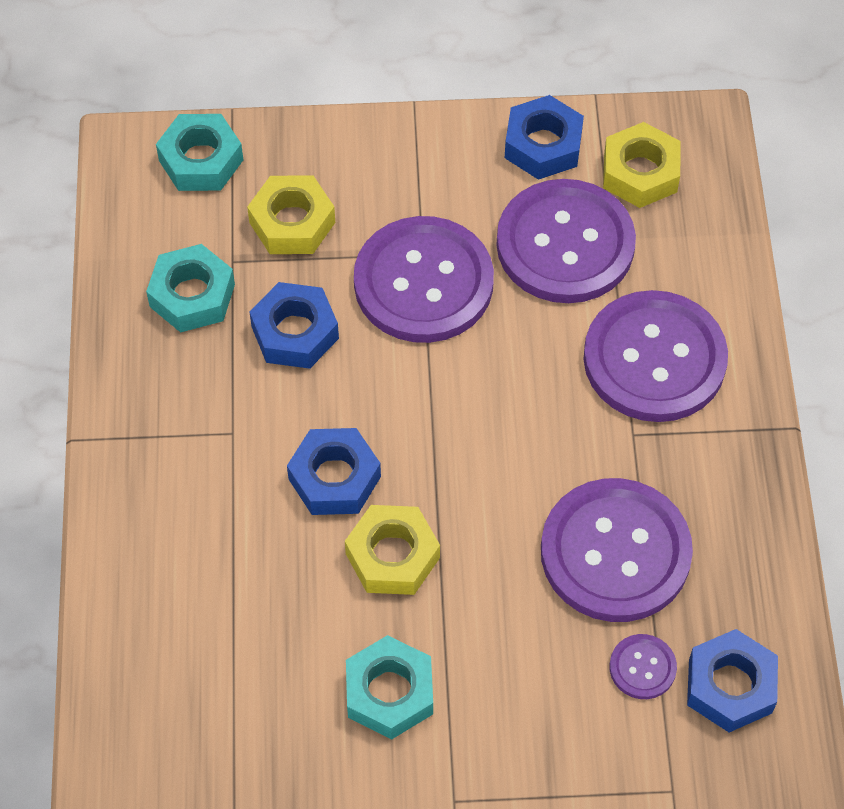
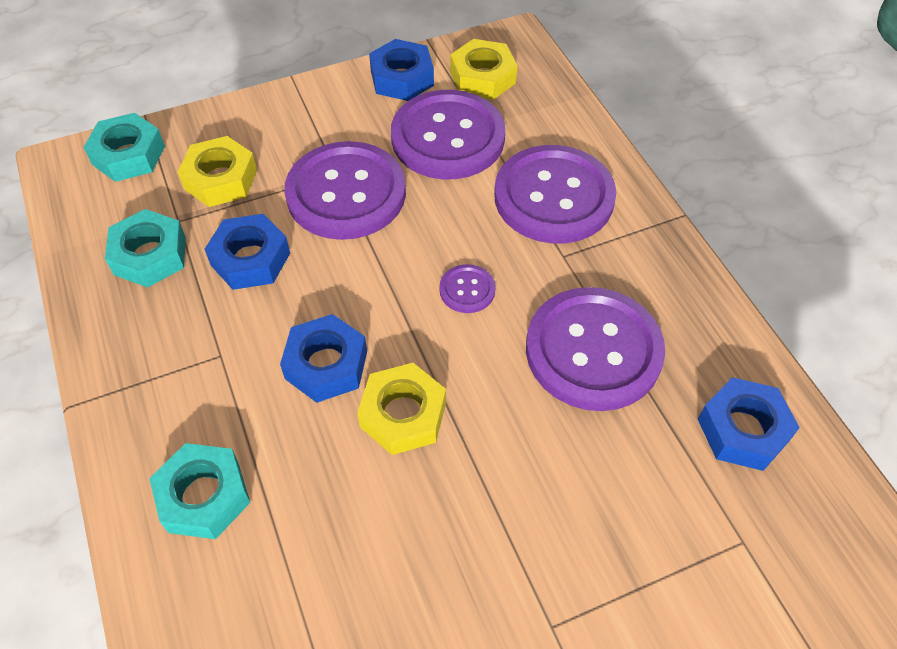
camera: 20 degrees left, 5 degrees down
turquoise nut [346,635,433,740] -> turquoise nut moved to [149,443,250,539]
purple button [609,634,677,699] -> purple button moved to [439,264,496,313]

